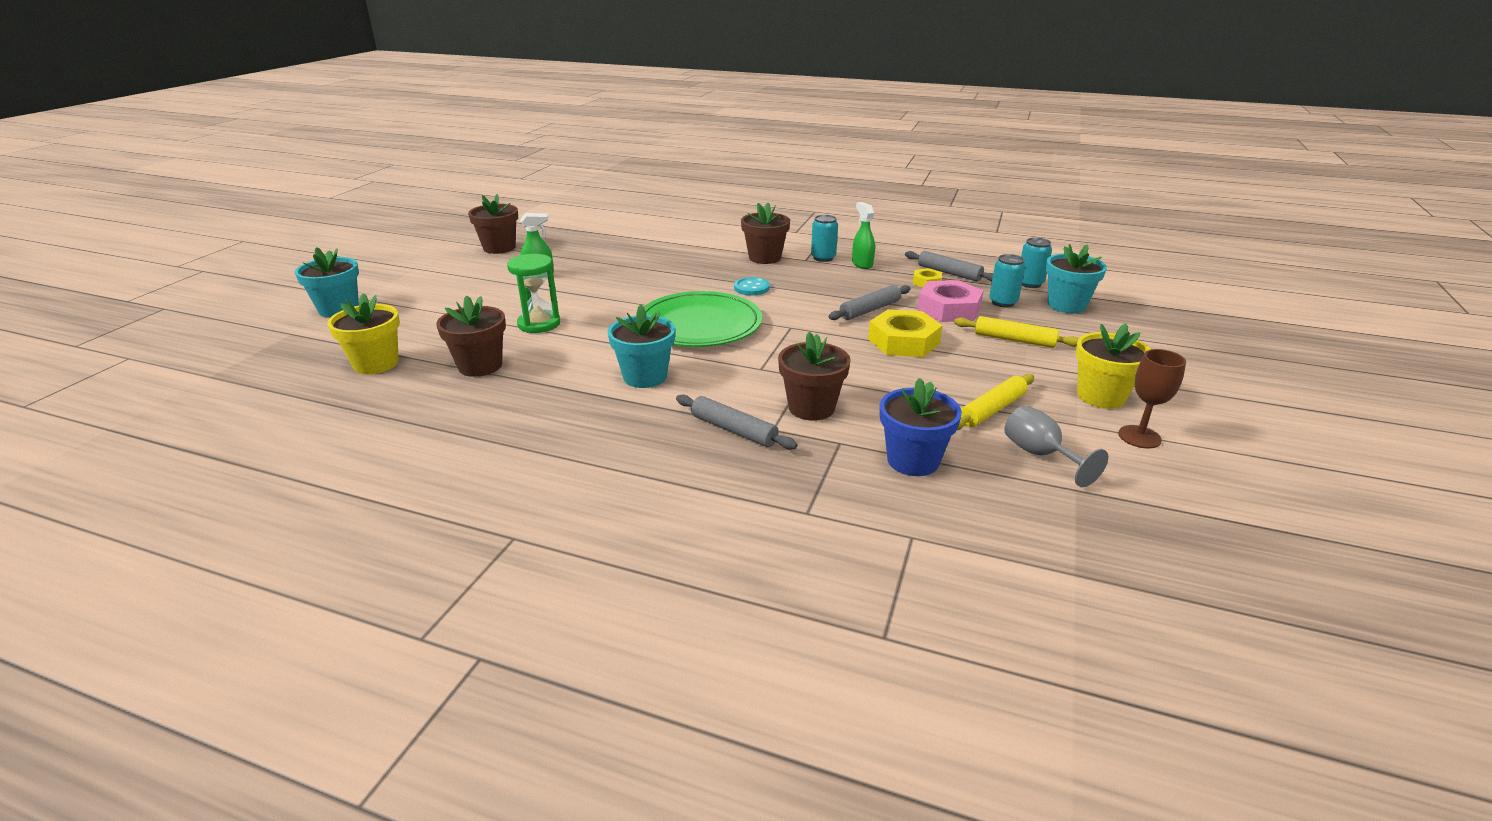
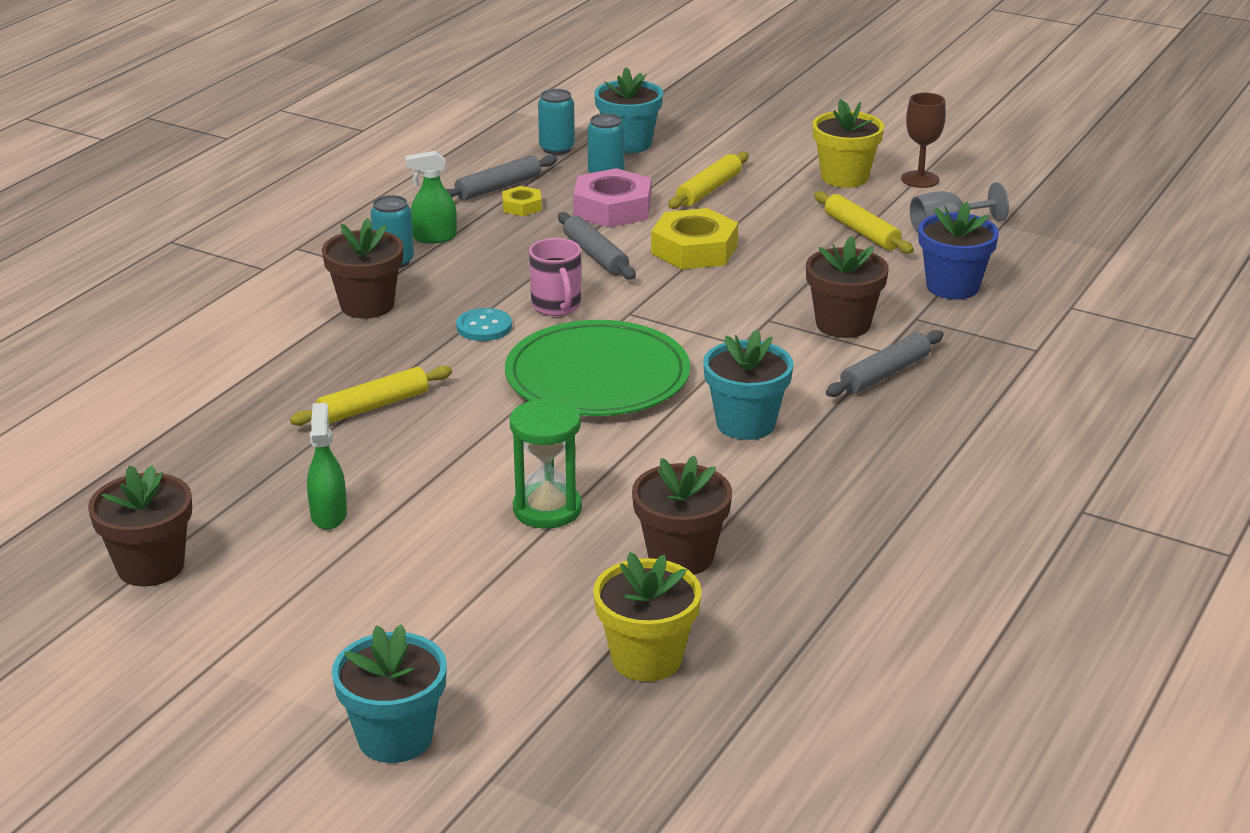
camera: 80 degrees left, 0 degrees up
none -> yellow rolling pin [290,366,452,426]
none -> pink mug [529,238,581,316]

